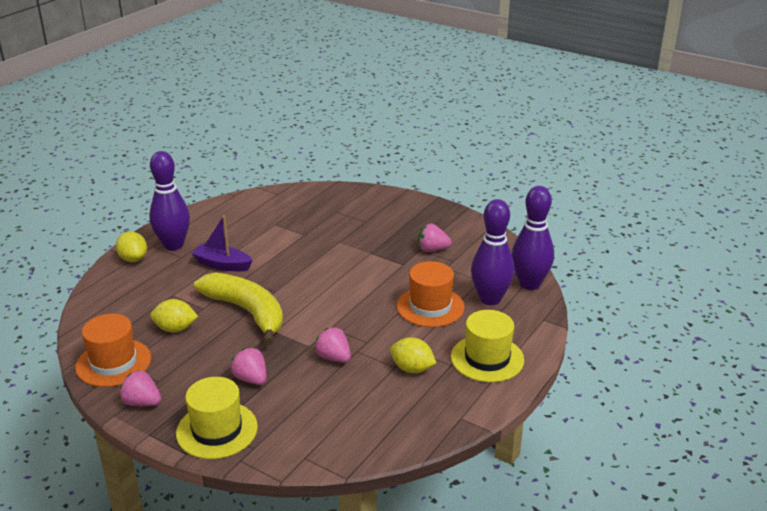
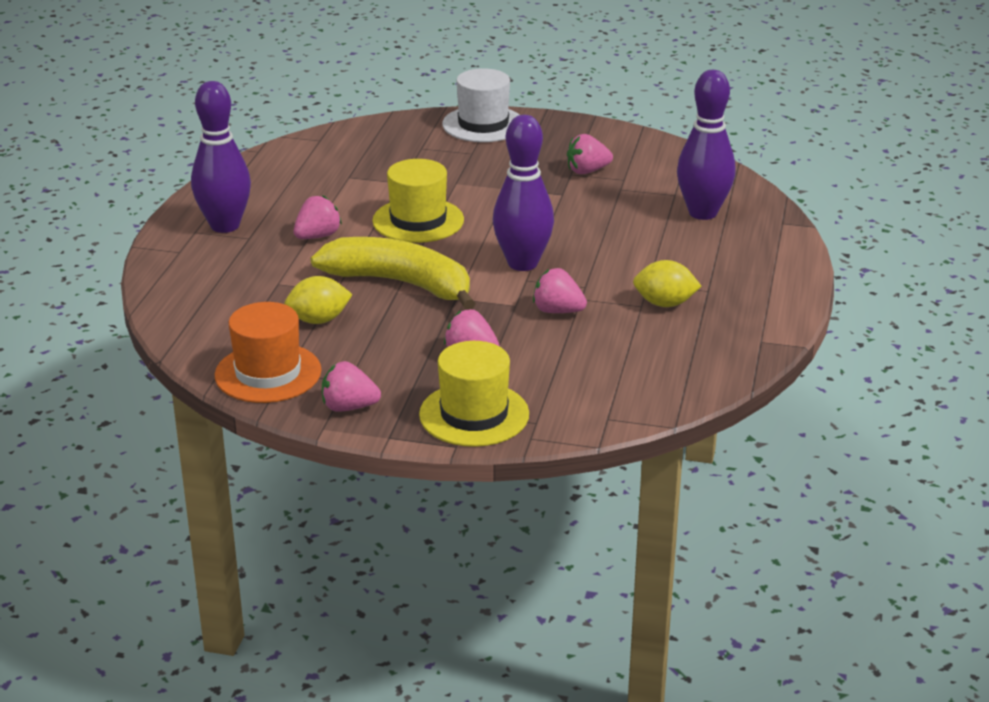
camera: 20 degrees left, 0 degrees up
yellow lemon [116,231,147,262] -> none
purple boat [191,215,253,271] -> pink strawberry [294,195,342,239]
orange hat [397,261,465,327] -> none
yellow hat [451,310,524,382] -> yellow hat moved to [372,159,464,243]
purple bowling pin [512,186,554,290] -> purple bowling pin moved to [493,115,554,271]
none -> white hat [442,68,519,142]

